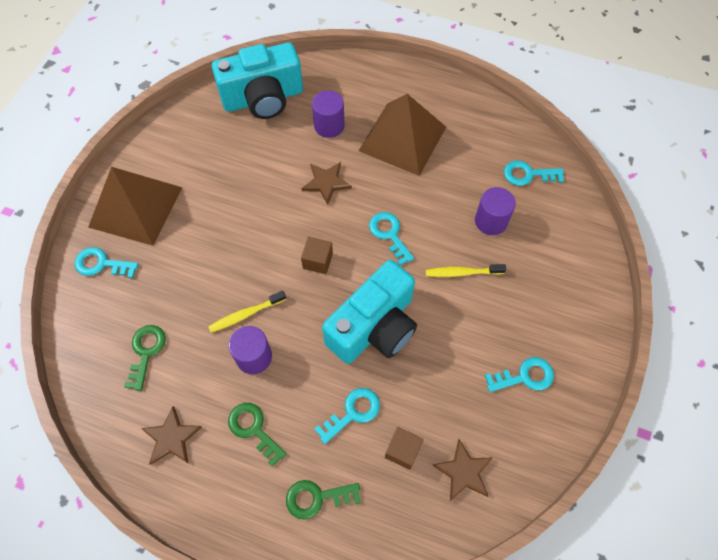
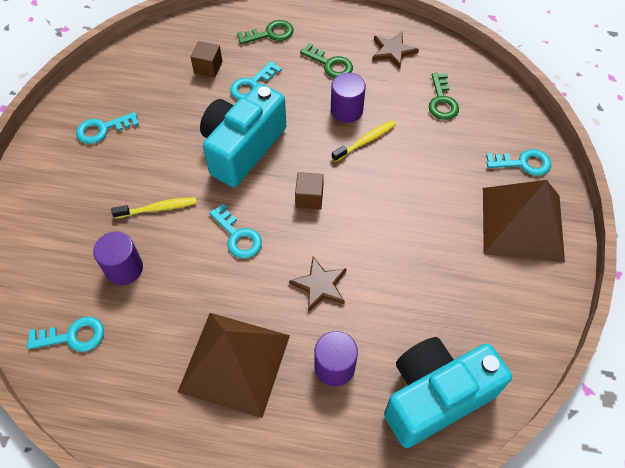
camera: 170 degrees right, 5 degrees down
brown star [432,439,492,501] -> none

